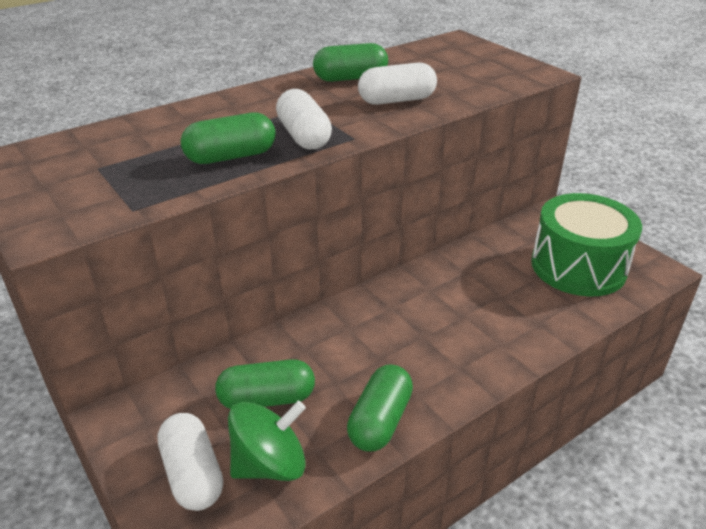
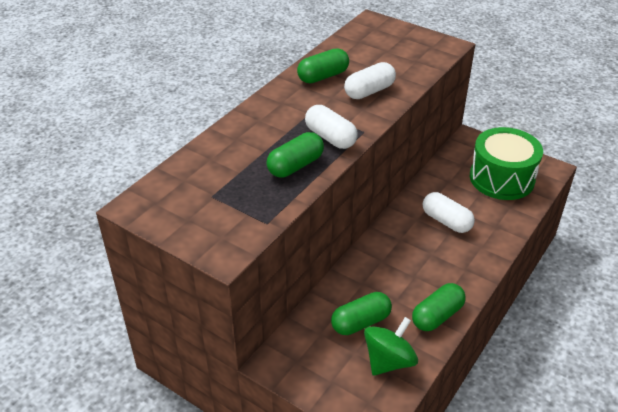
camera: 20 degrees left, 5 degrees up
white capsule [157,413,223,511] -> white capsule moved to [423,192,475,233]
green capsule [347,364,413,452] -> green capsule turned 45 degrees clockwise [412,283,466,331]

